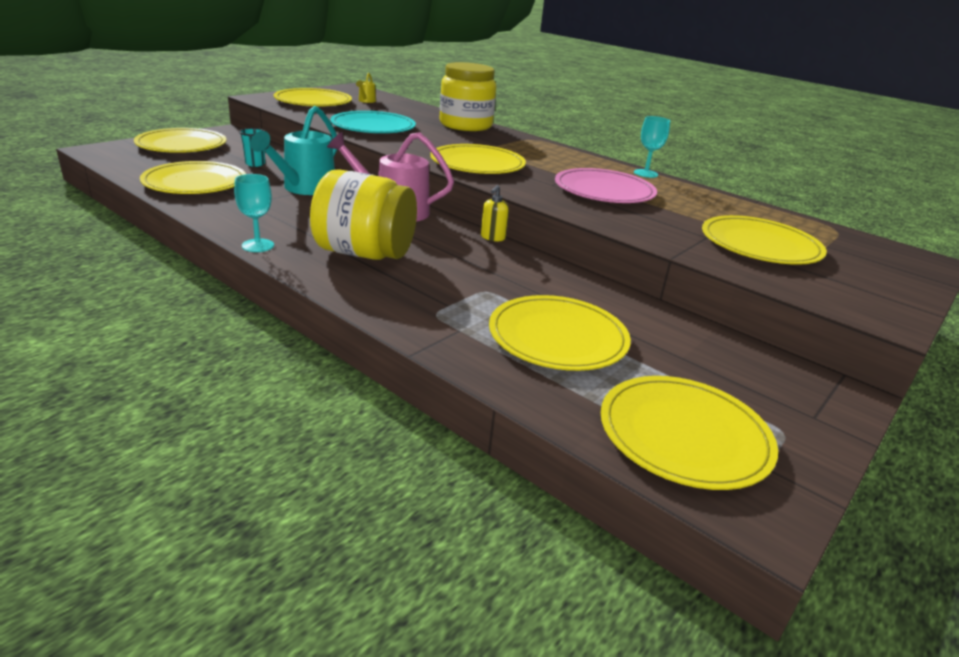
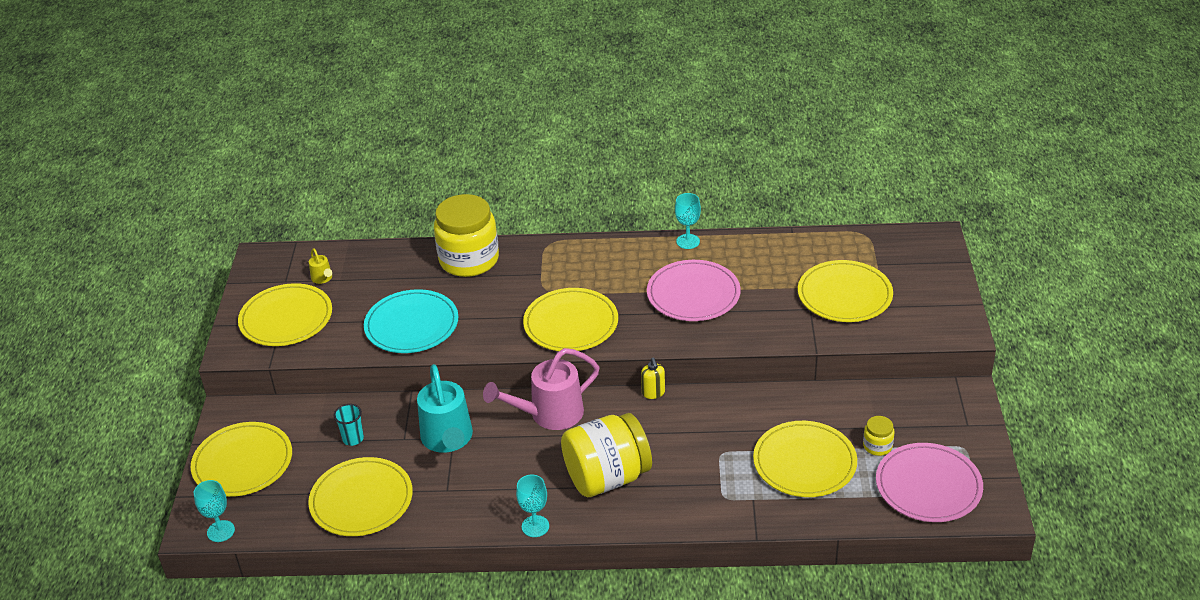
camera: 35 degrees left, 10 degrees up
yellow plate [601,376,778,490] -> pink plate [876,443,983,522]
none -> turquoise goblet [194,480,235,542]
none -> yellow jar [863,416,895,456]

